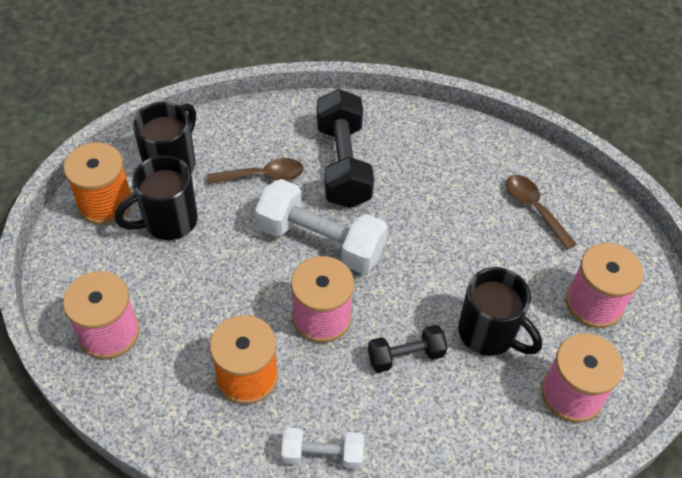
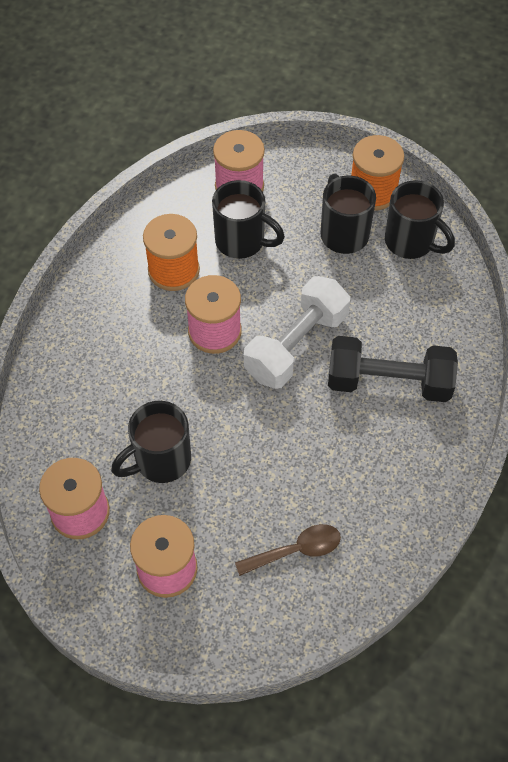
camera: 105 degrees right, 5 degrees up
brown spoon [207,158,304,184] -> none
white dumbbell [281,428,364,469] -> none
black dumbbell [368,325,448,373] -> none
none -> black mug [212,180,285,259]

